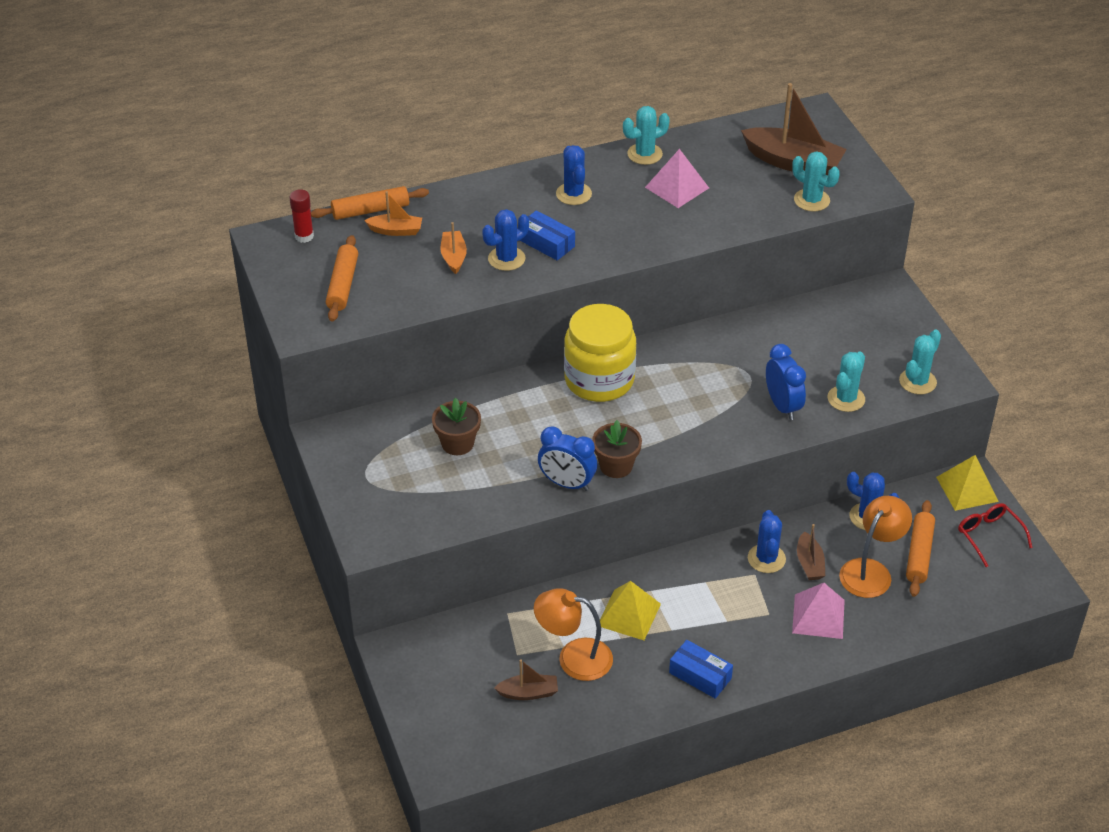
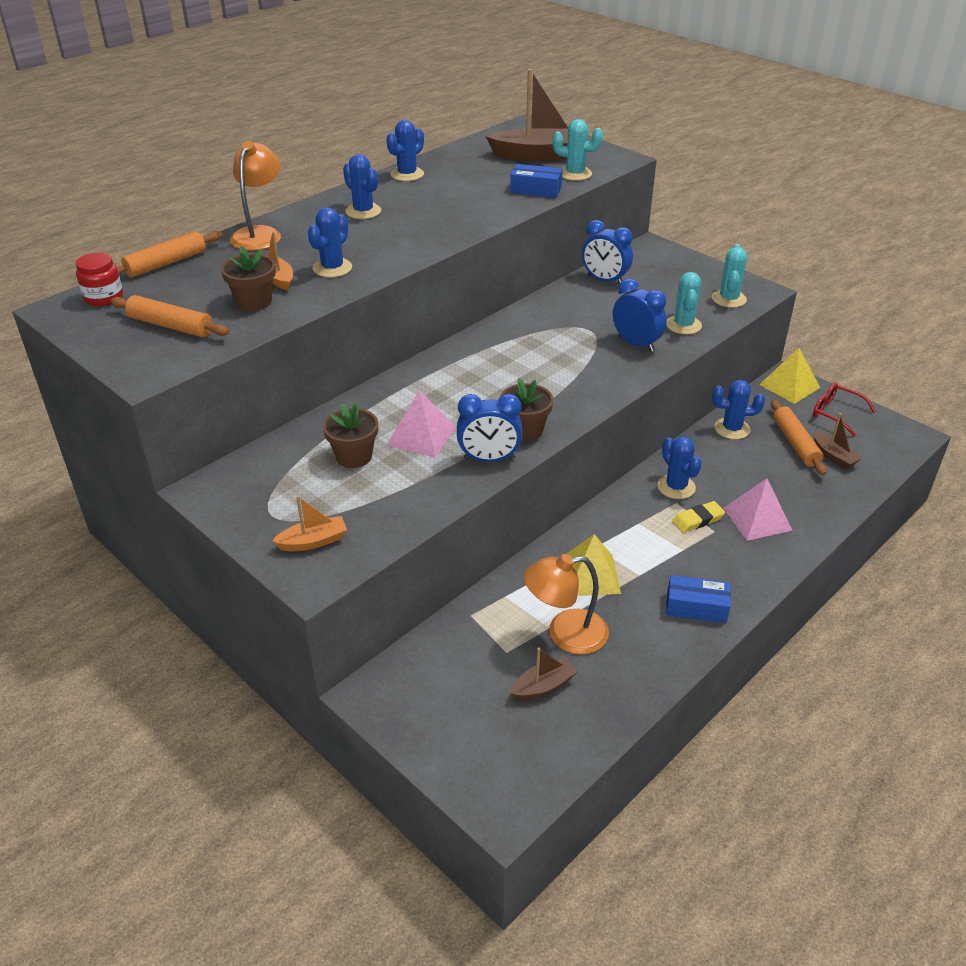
camera: 25 degrees left, 5 degrees down
red glue stick [289,189,314,243] -> red jar [76,252,123,307]
orange rolling pin [326,235,358,322] -> orange rolling pin turned 45 degrees counterclockwise [110,295,229,337]
orange boat [364,191,422,236] -> orange boat moved to [272,496,347,551]
blue box [520,210,575,261] -> blue box moved to [510,164,563,198]
yellow jar [564,304,636,402] -> none
turquoise cactus [623,106,670,165] -> blue cactus [386,120,424,181]
pink pyramid [645,149,709,208] -> pink pyramid moved to [386,390,456,458]
brown boat [797,524,825,580] -> brown boat moved to [813,413,862,469]
orange lamp [839,496,912,598] -> orange lamp moved to [230,141,281,251]
none -> brown flower pot [221,245,276,311]
none -> blue clock [582,220,633,285]
none -> yellow eraser [672,501,725,533]

